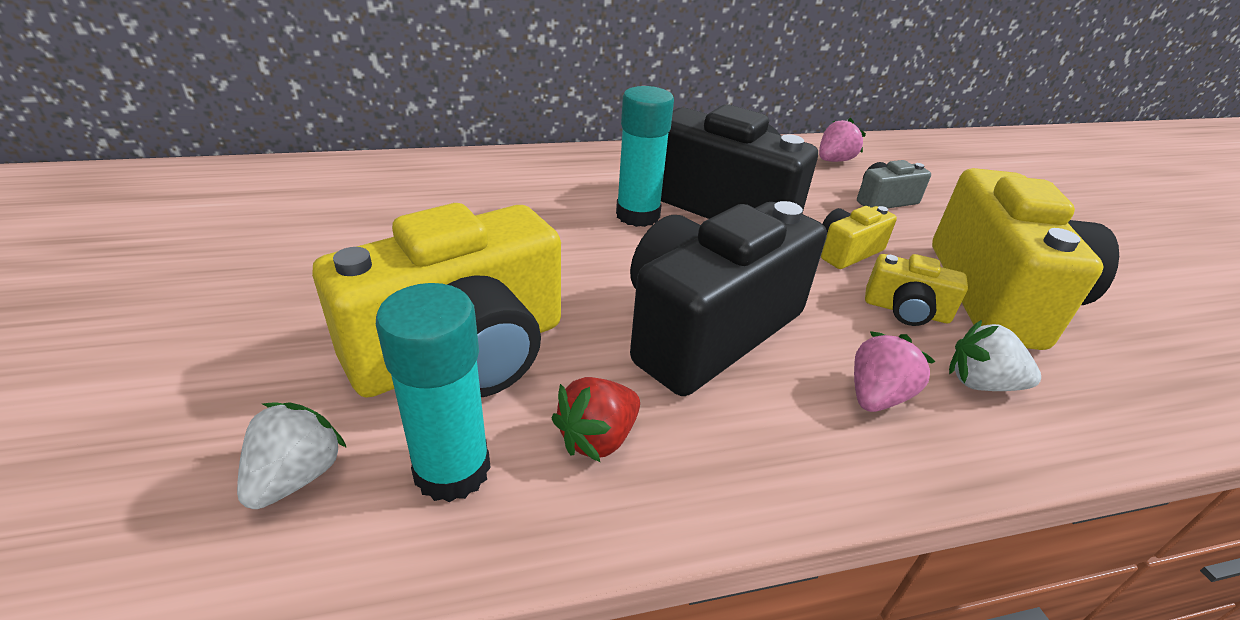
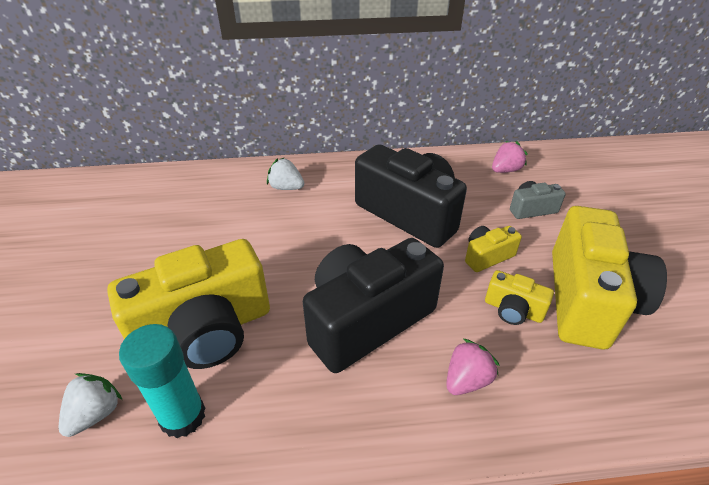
camera: 10 degrees right, 5 degrees up
red strawberry [552,377,640,462] -> none
turquoise glue stick [616,86,674,227] -> none
white strawberry [949,320,1041,391] -> white strawberry moved to [267,157,304,190]

